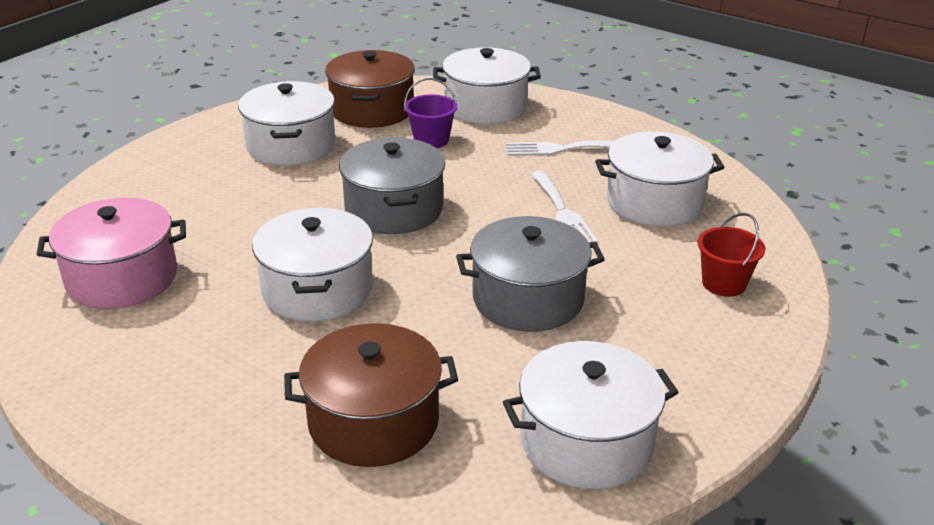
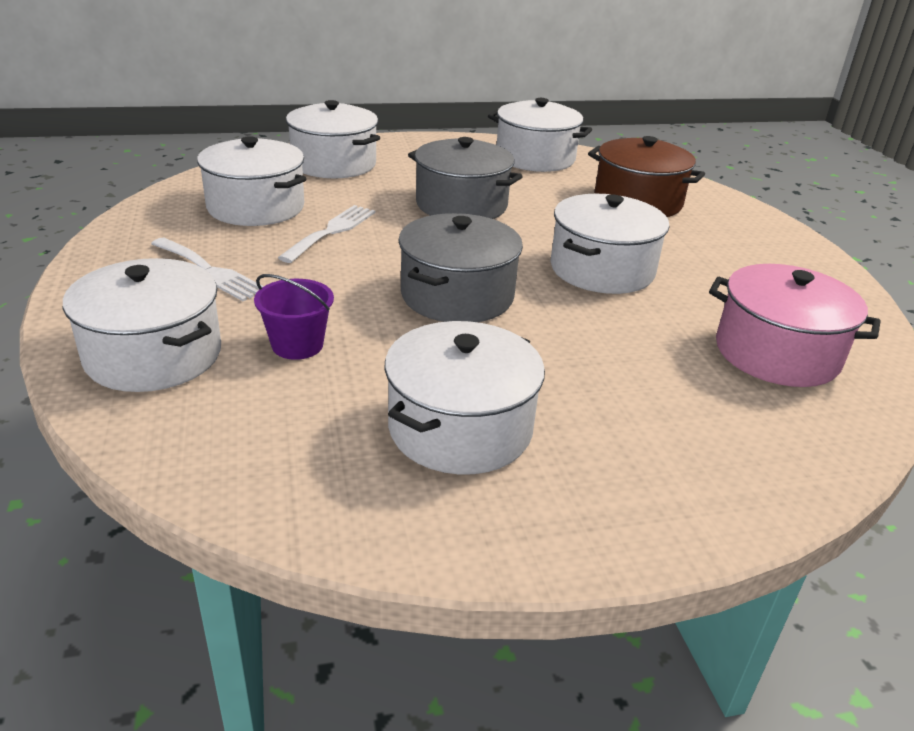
camera: 140 degrees left, 0 degrees up
brown pot [325,50,415,128] -> none
red bucket [697,213,765,297] -> white pot [286,100,380,178]

